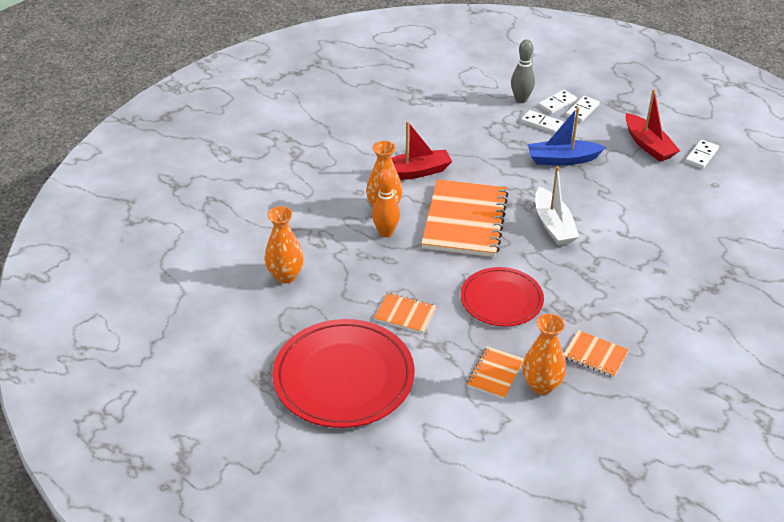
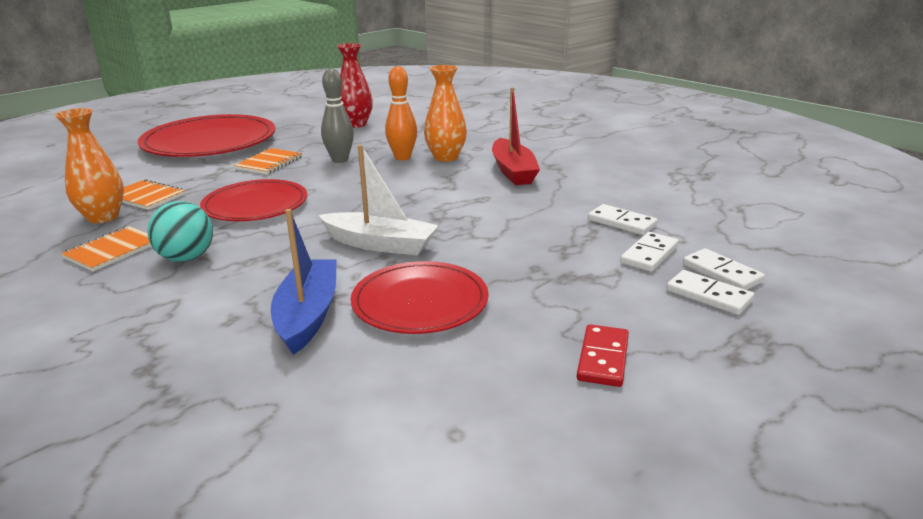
camera: 95 degrees right, 15 degrees down
orange vase [264,206,304,284] -> red vase [337,43,373,128]
orange notebook [421,179,509,257] -> none
grey bowling pin [511,39,535,103] -> grey bowling pin moved to [321,68,354,163]
blue boat [528,107,606,165] -> blue boat moved to [271,209,336,355]
white boat [535,166,579,245] -> white boat turned 150 degrees counterclockwise [318,145,439,255]
red boat [626,89,680,162] -> red domino [577,324,629,387]
white domino [685,140,719,169] -> white domino moved to [588,204,658,235]
none -> turquoise ball [147,201,213,262]
none -> red plate [351,261,489,334]

